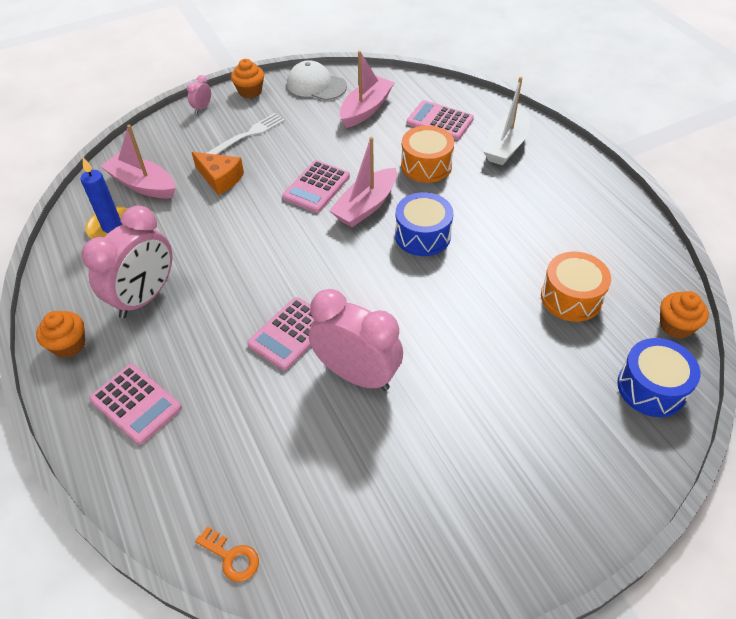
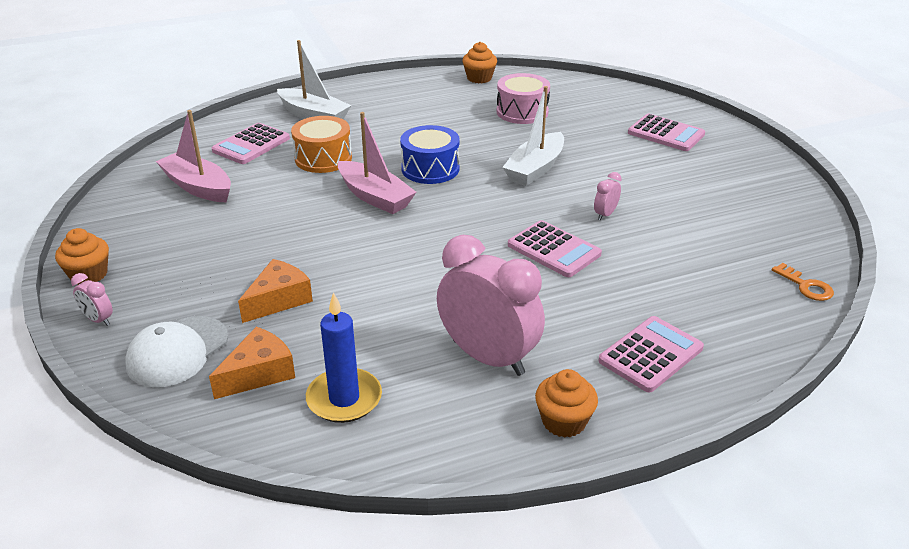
camera: 85 degrees left, 15 degrees down
pink boat [101,125,175,199] -> orange cheese [209,327,295,399]
orange key [195,526,259,582] -> orange key turned 105 degrees clockwise [772,263,834,301]
white fork [207,113,285,155] -> none
pink calculator [282,160,350,213] -> pink calculator moved to [628,114,705,151]
white cap [287,60,347,100] -> white cap moved to [125,316,228,387]
pink clock [309,289,403,391] -> pink clock [594,172,622,221], size x0.41
orange drum [541,252,611,322] -> pink drum [497,73,550,124]
blue drum [617,338,700,417] -> none
orange cupcake [660,291,709,339] -> orange cupcake moved to [462,42,497,83]
none -> white boat [502,86,564,186]

